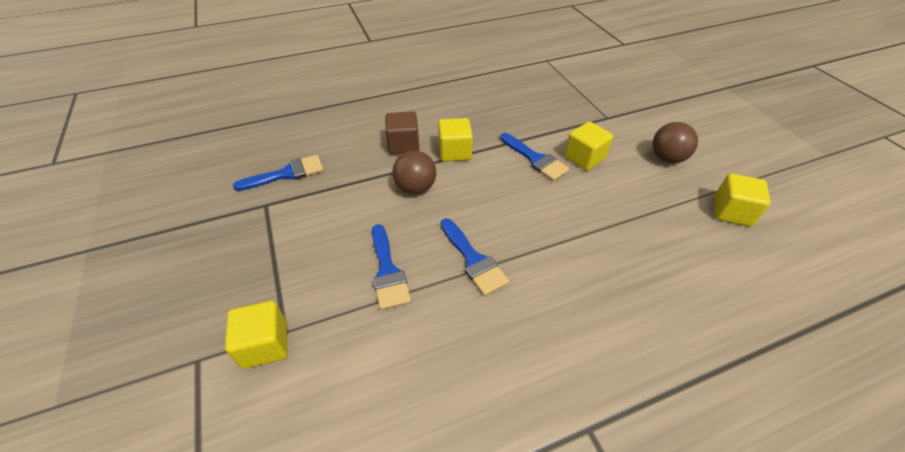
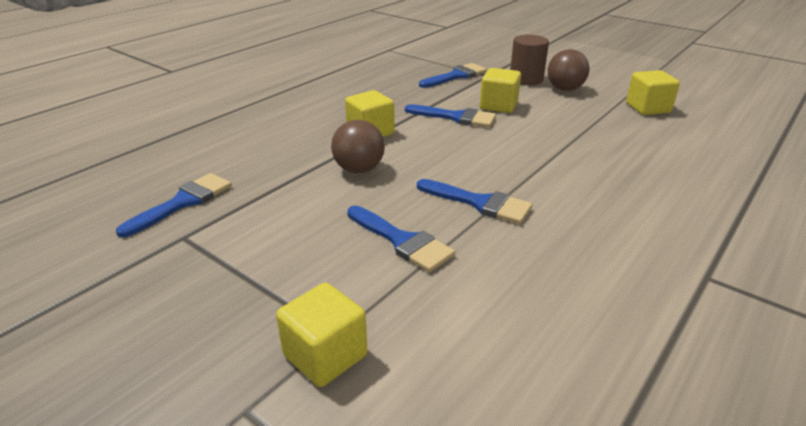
camera: 30 degrees left, 15 degrees down
brown cube [385,111,419,155] -> none
none -> blue brush [419,63,487,88]
none -> brown cylinder [510,35,549,85]

